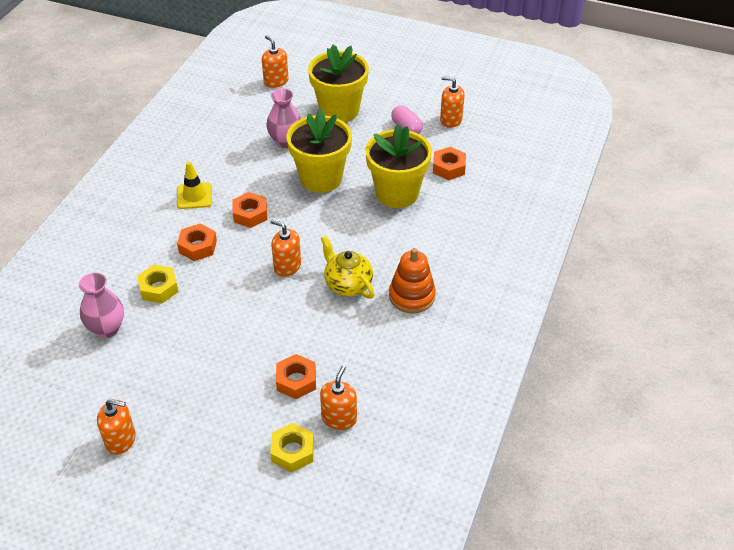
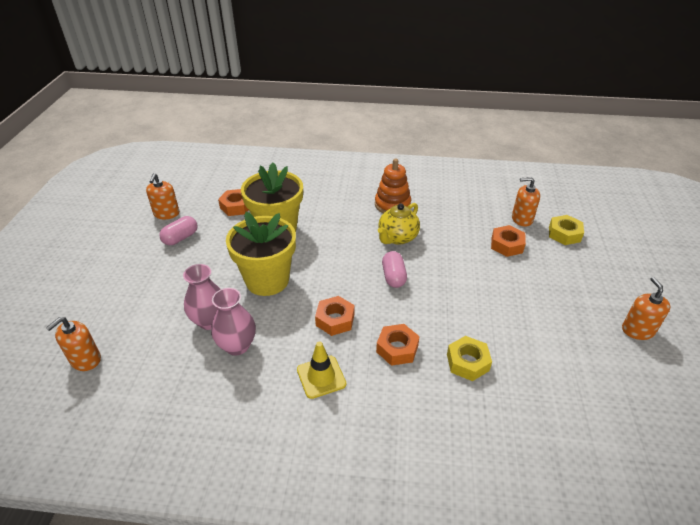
camera: 105 degrees left, 5 degrees down
pink vase [79,273,124,338] -> pink vase moved to [211,288,256,356]
orange soap dispenser [271,220,301,277] -> pink capsule [382,251,407,288]
yellow flower pot [308,45,369,122] -> none

